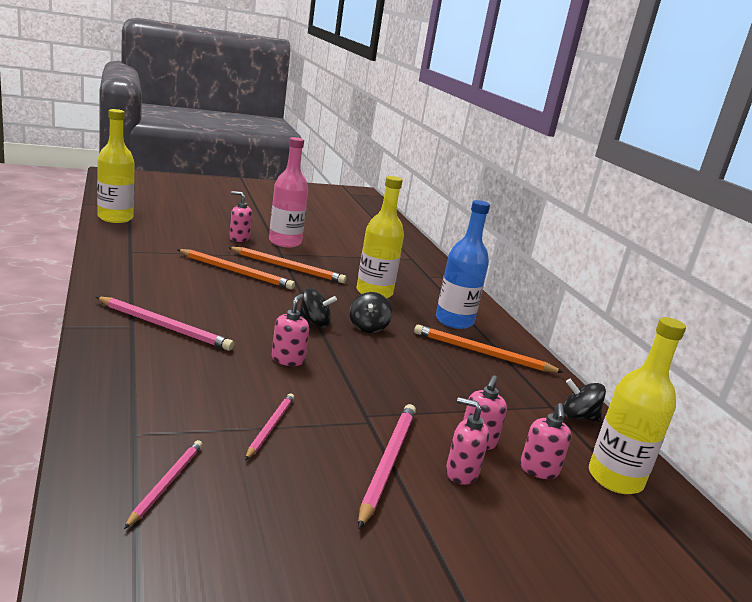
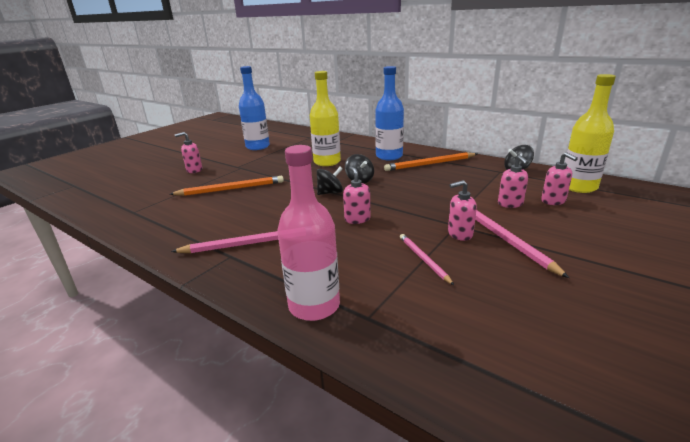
camera: 30 degrees left, 5 degrees up
yellow bottle [97,109,135,223] -> none
pink pencil [124,440,202,529] -> none
orange pencil [228,247,346,283] -> none
pink bottle [269,137,308,248] -> pink bottle moved to [277,145,340,321]
pink soap dispenser [446,397,489,485] -> pink soap dispenser moved to [448,180,477,241]
none -> blue bottle [239,66,270,150]

